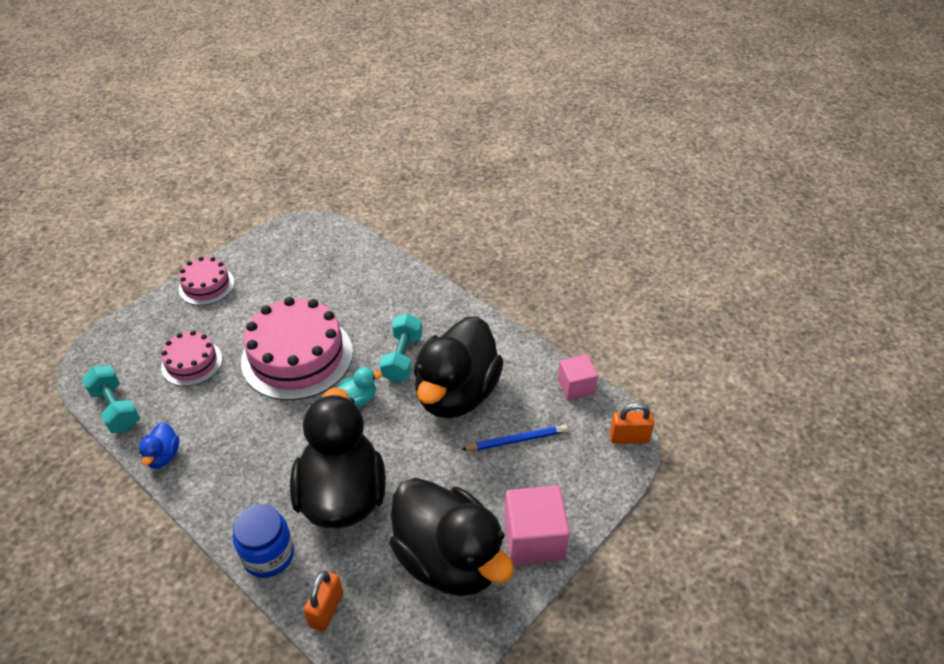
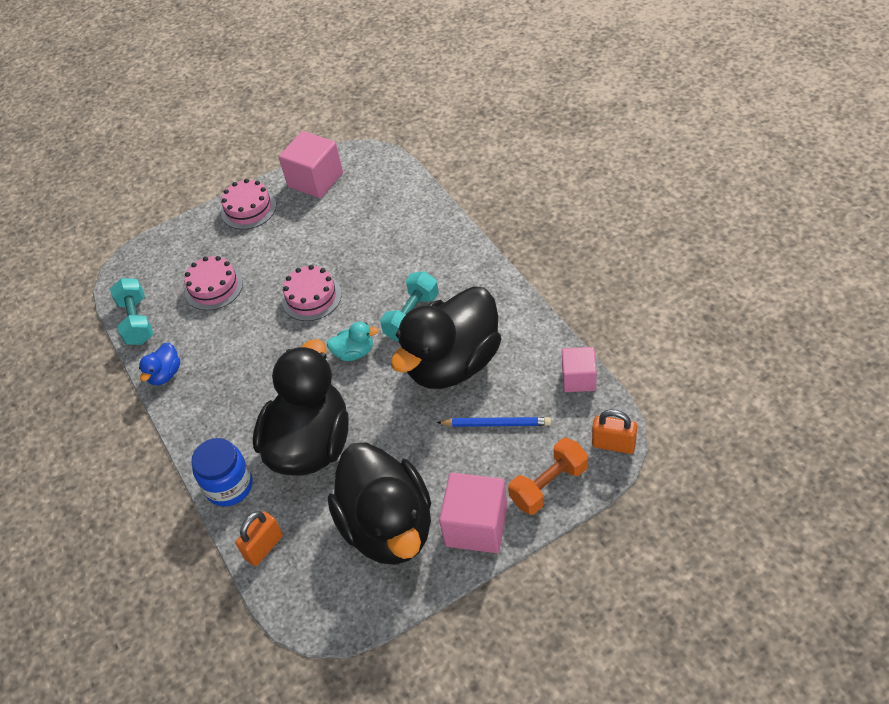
camera: 25 degrees right, 5 degrees up
pink cake [241,297,353,400] -> pink cake [282,265,341,321], size x0.54
none -> pink cube [279,131,343,198]
none -> orange dumbbell [508,438,588,515]

